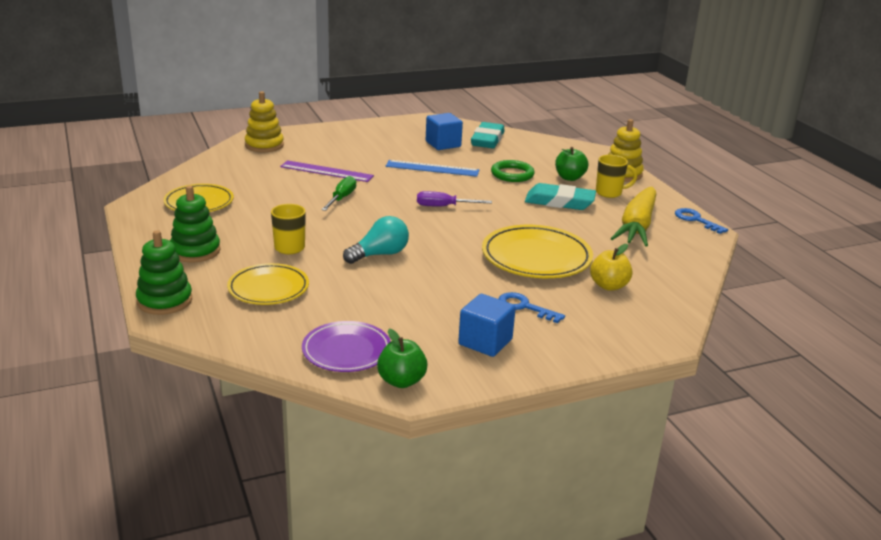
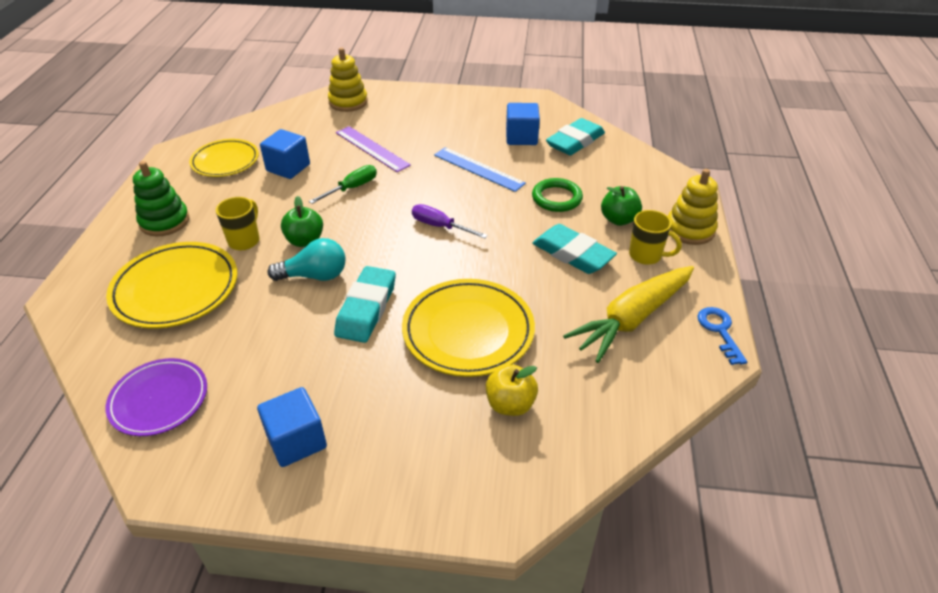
camera: 30 degrees right, 15 degrees up
green stacking toy [136,230,192,315] -> none
yellow plate [227,263,309,305] -> yellow plate [106,242,238,329], size x1.50
green apple [377,329,428,388] -> green apple moved to [281,196,323,247]
blue key [498,292,565,323] -> none
none -> blue cube [260,129,310,179]
none -> turquoise eraser [334,266,396,343]

